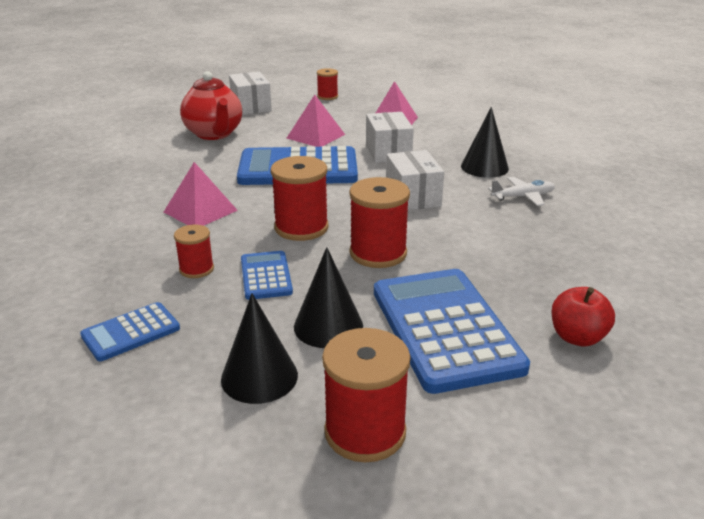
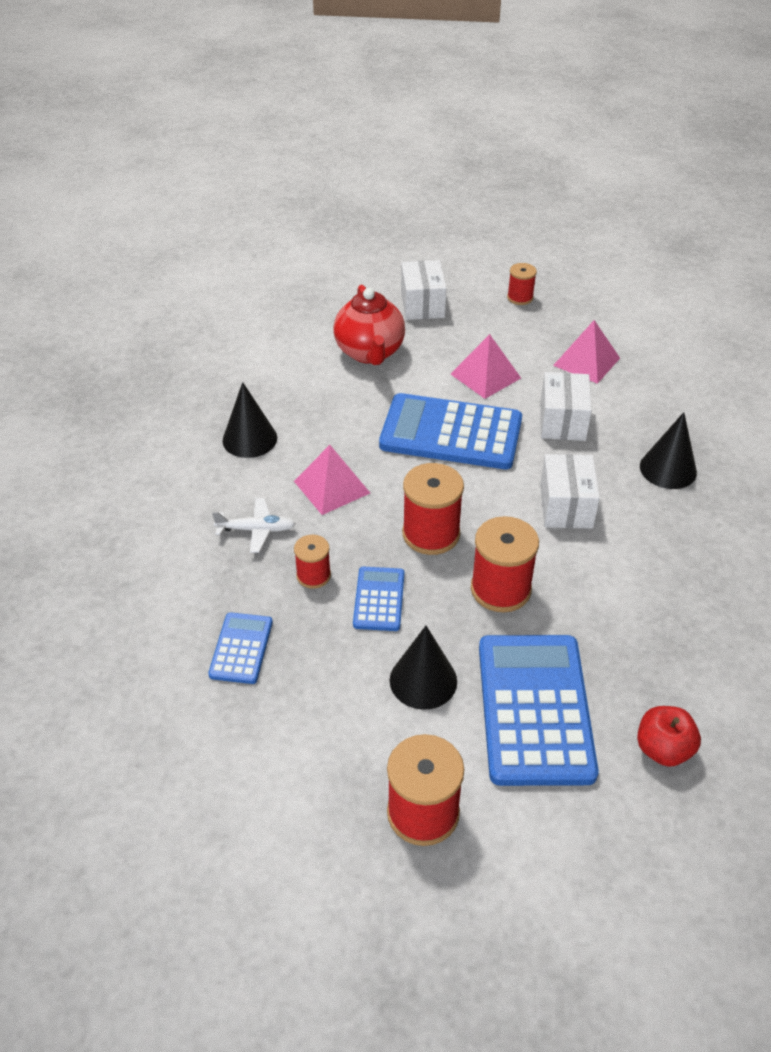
camera: 15 degrees right, 15 degrees up
blue calculator [80,302,180,361] -> blue calculator turned 120 degrees clockwise [208,612,273,684]
black cone [221,293,298,404] -> black cone moved to [223,382,277,458]
white plane [488,177,555,206] -> white plane moved to [212,498,296,553]

